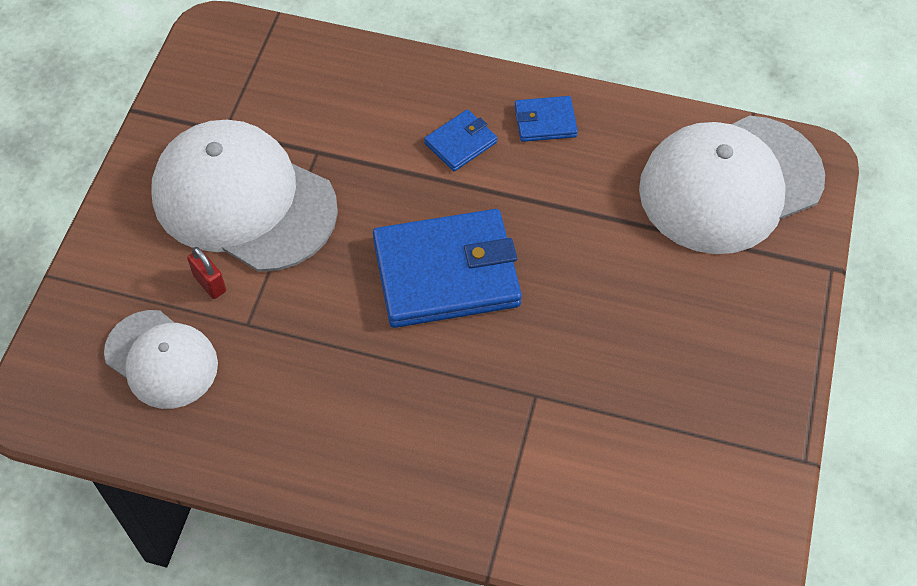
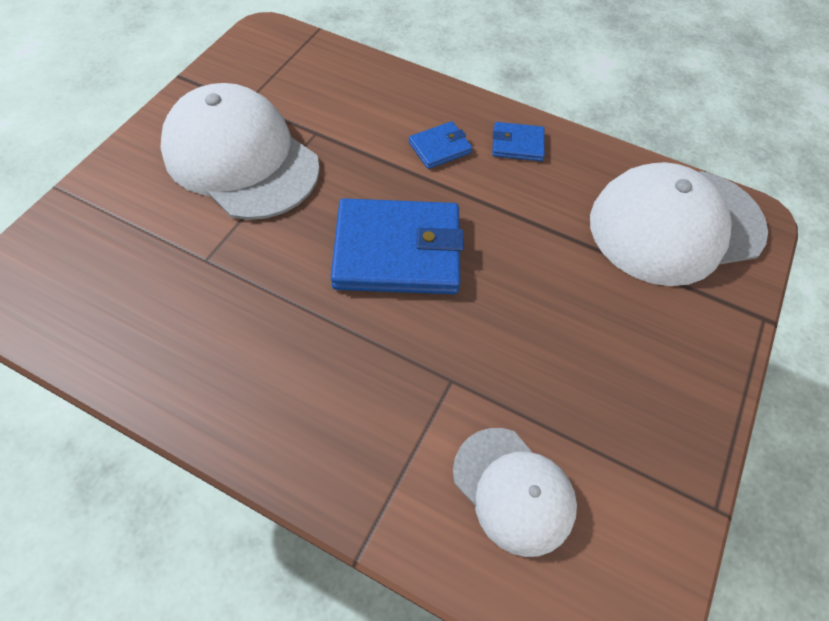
camera: 10 degrees right, 0 degrees up
white cap [104,310,218,409] -> white cap moved to [453,428,577,557]
red padlock [187,247,226,299] -> none

